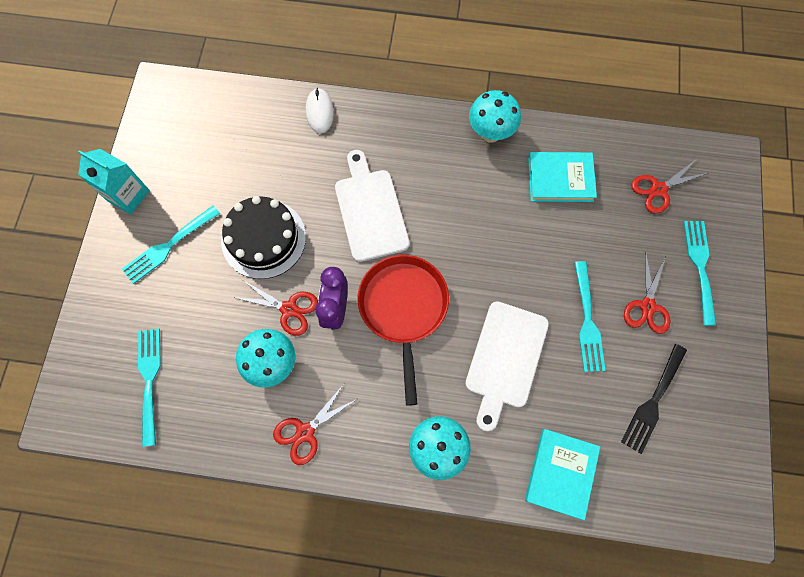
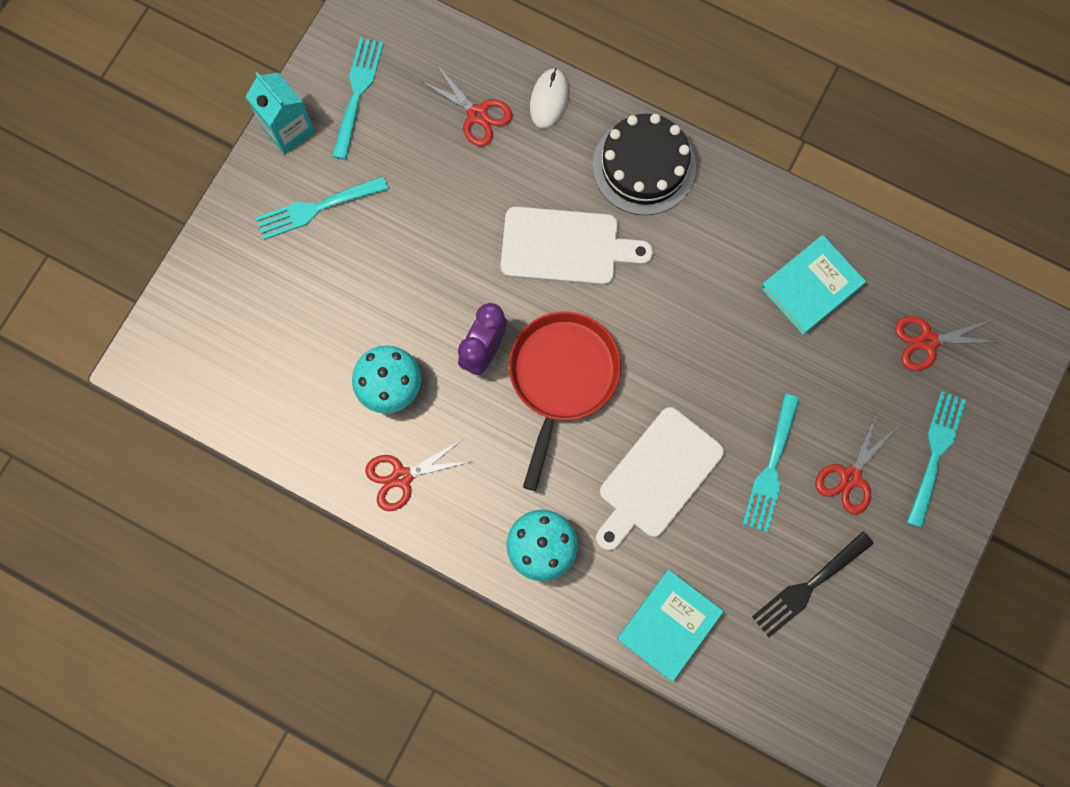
camera: 20 degrees right, 5 degrees up
turquoise fork [138,329,161,447] -> turquoise fork moved to [332,37,384,160]
black cake [221,196,306,279] -> black cake moved to [592,114,696,215]
red scissors [233,280,318,336] -> red scissors moved to [421,64,513,146]
white cutting board [335,150,410,262] -> white cutting board turned 90 degrees clockwise [501,207,653,285]
turquoise mushroom [469,90,521,142] -> none
turquoise book [528,152,597,202] -> turquoise book turned 60 degrees counterclockwise [761,235,866,335]

